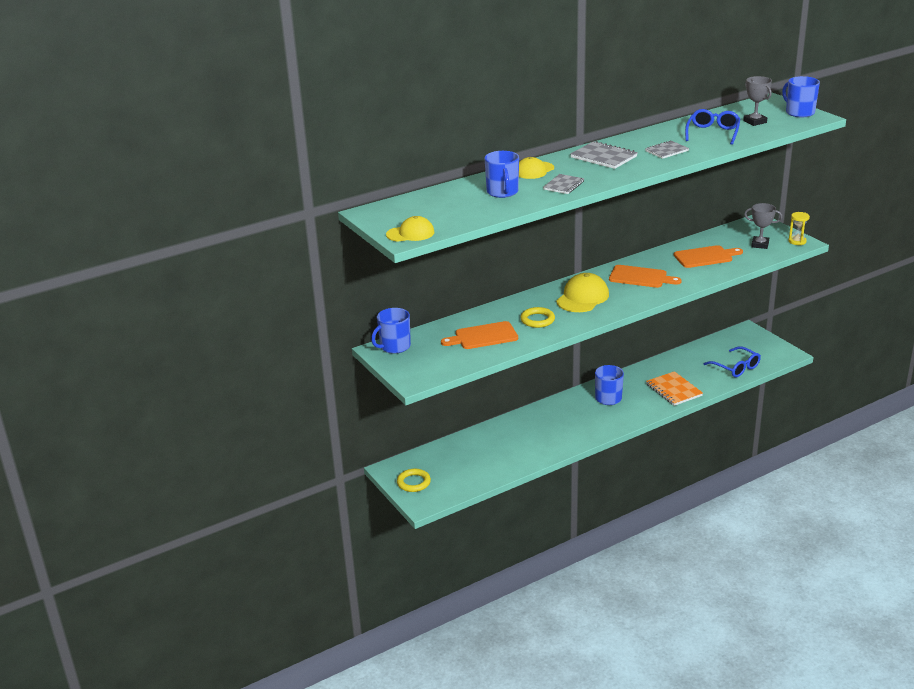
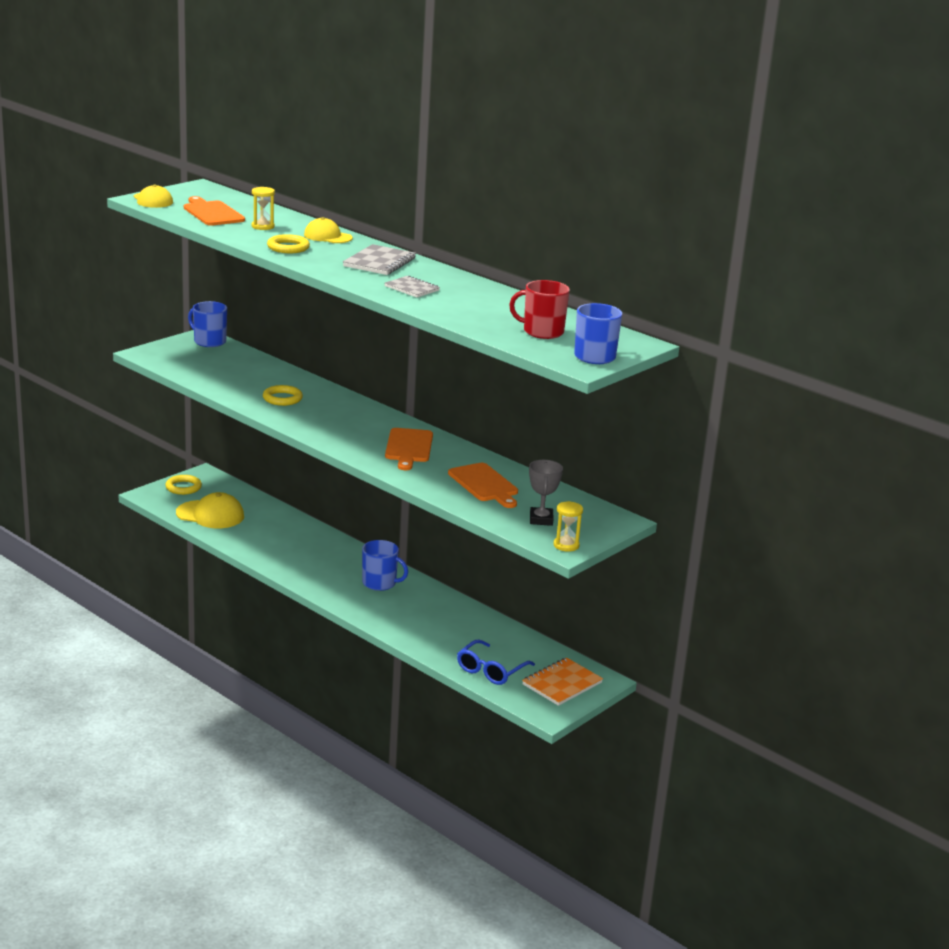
camera: 70 degrees right, 5 degrees down
orange cutting board [441,321,518,349] -> orange cutting board moved to [184,196,245,226]
blue mug [485,151,519,198] -> yellow hourglass [252,187,275,230]
grey notebook [543,174,584,194] -> yellow ring [267,234,310,253]
yellow cap [556,273,609,312] -> yellow cap moved to [176,492,244,528]
orange notebook [646,371,703,406] -> orange notebook moved to [522,658,603,706]
blue glasses [685,109,740,145] -> none
grey trophy [743,76,772,126] -> red mug [509,280,570,339]

